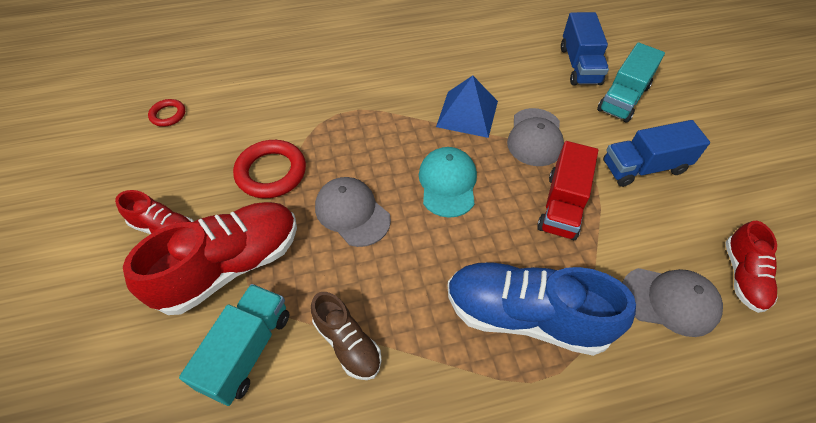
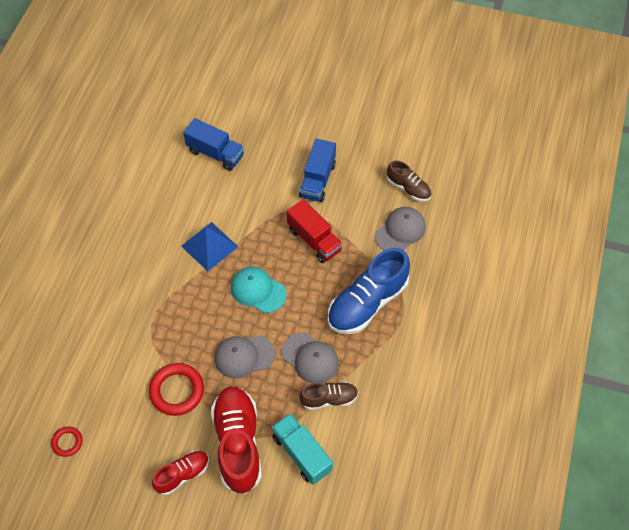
camera: 60 degrees left, 5 degrees up
grey cap [507,108,564,166] -> grey cap moved to [282,332,339,383]
turquoise truck [597,43,665,123] -> none
red shoe [725,221,778,313] -> brown shoe [387,160,432,201]

